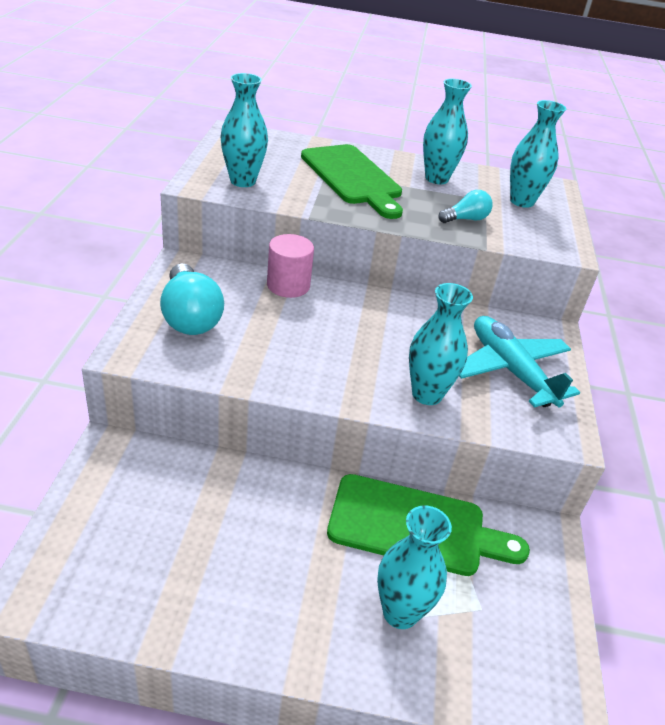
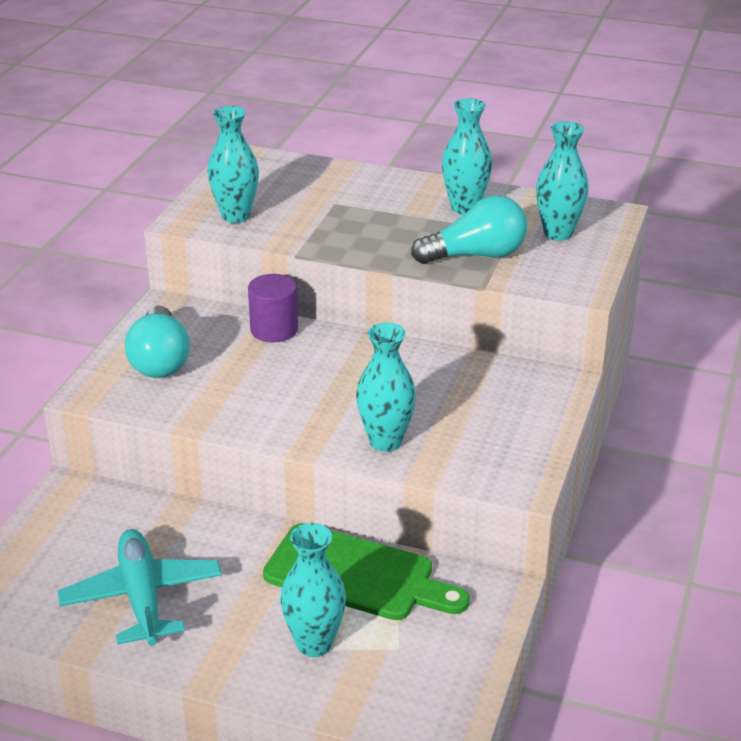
camera: 15 degrees right, 5 degrees down
pink cylinder [267,234,314,298] -> purple cylinder [248,274,298,342]
green cutting board [301,144,403,219] -> none
turquoise light bulb [438,190,493,223] -> turquoise light bulb [411,195,527,264], size x1.80
turquoise plane [459,316,580,408] -> turquoise plane moved to [57,529,222,646]

